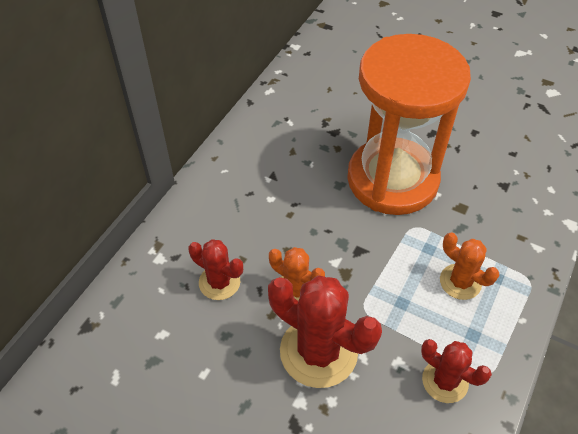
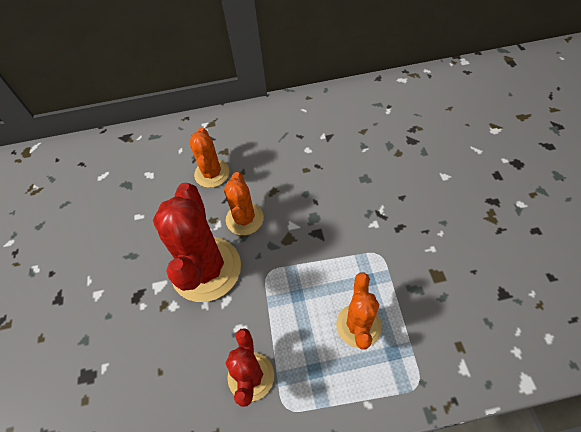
camera: 55 degrees right, 5 degrees up
red cactus [188,239,243,300] -> orange cactus [189,127,229,188]
orange hourglass [347,34,471,215] -> none

